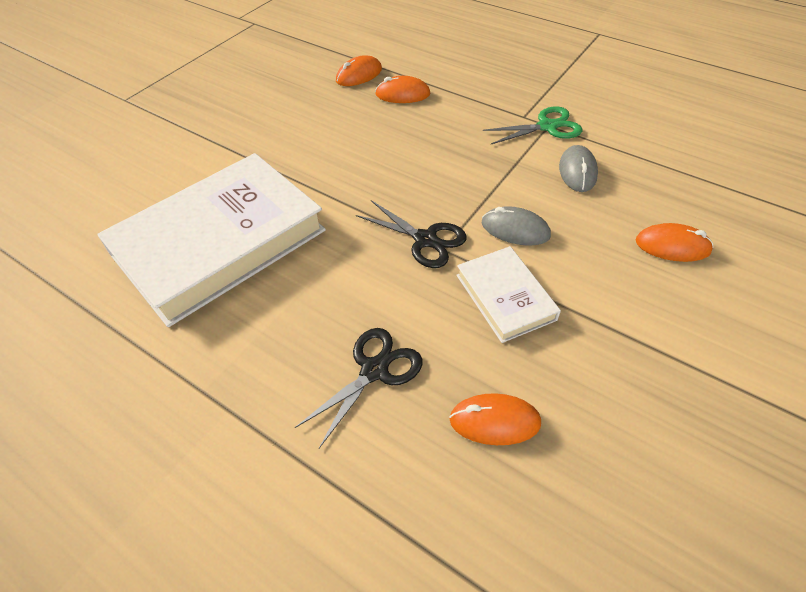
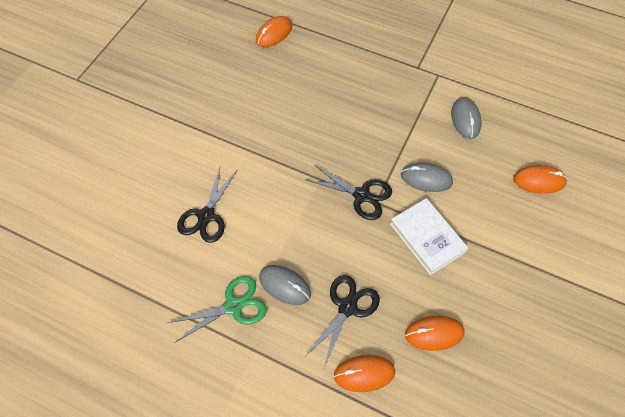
camera: 10 degrees left, 10 degrees up
white book [97,153,326,327] -> black scissors [177,167,238,243]
orange mouse [375,76,430,103] -> orange mouse moved to [334,355,395,392]
green scissors [483,106,582,144] -> green scissors moved to [167,276,267,342]
none -> grey mouse [259,265,311,305]

